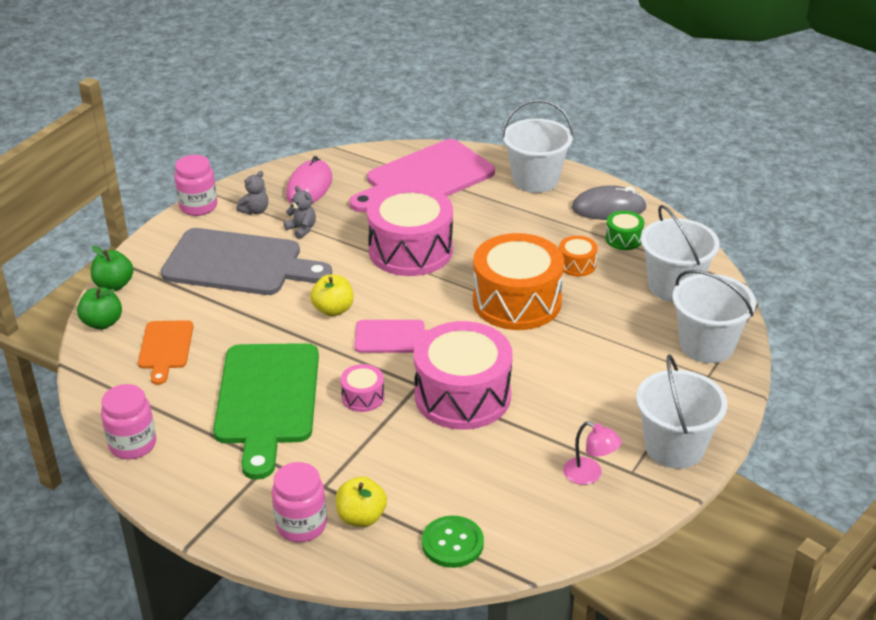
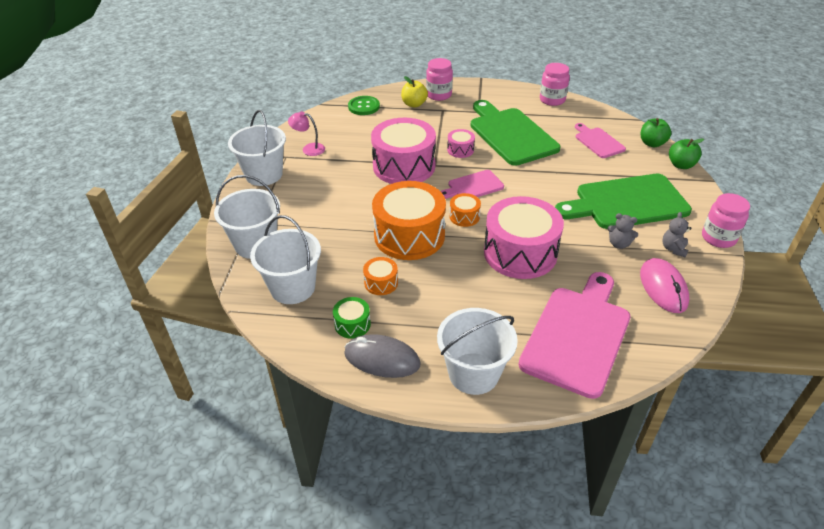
camera: 155 degrees right, 5 degrees up
orange cutting board [138,320,193,385] -> pink cutting board [575,123,626,158]
grey cutting board [161,228,332,295] -> green cutting board [555,174,692,229]
yellow apple [310,275,353,316] -> none
grey mouse [572,185,647,220] -> grey mouse turned 45 degrees clockwise [344,334,421,378]
none -> orange drum [449,193,481,227]

